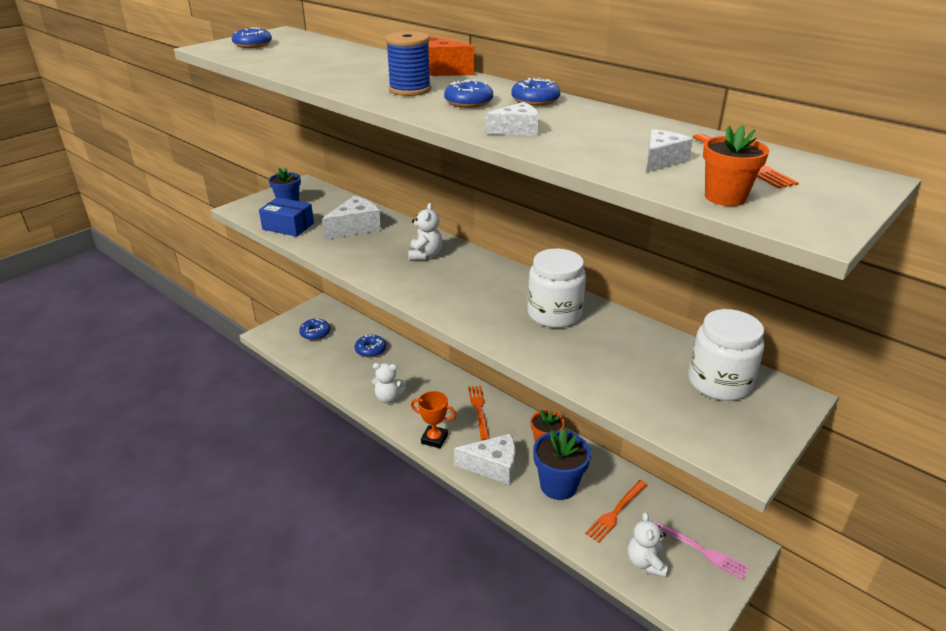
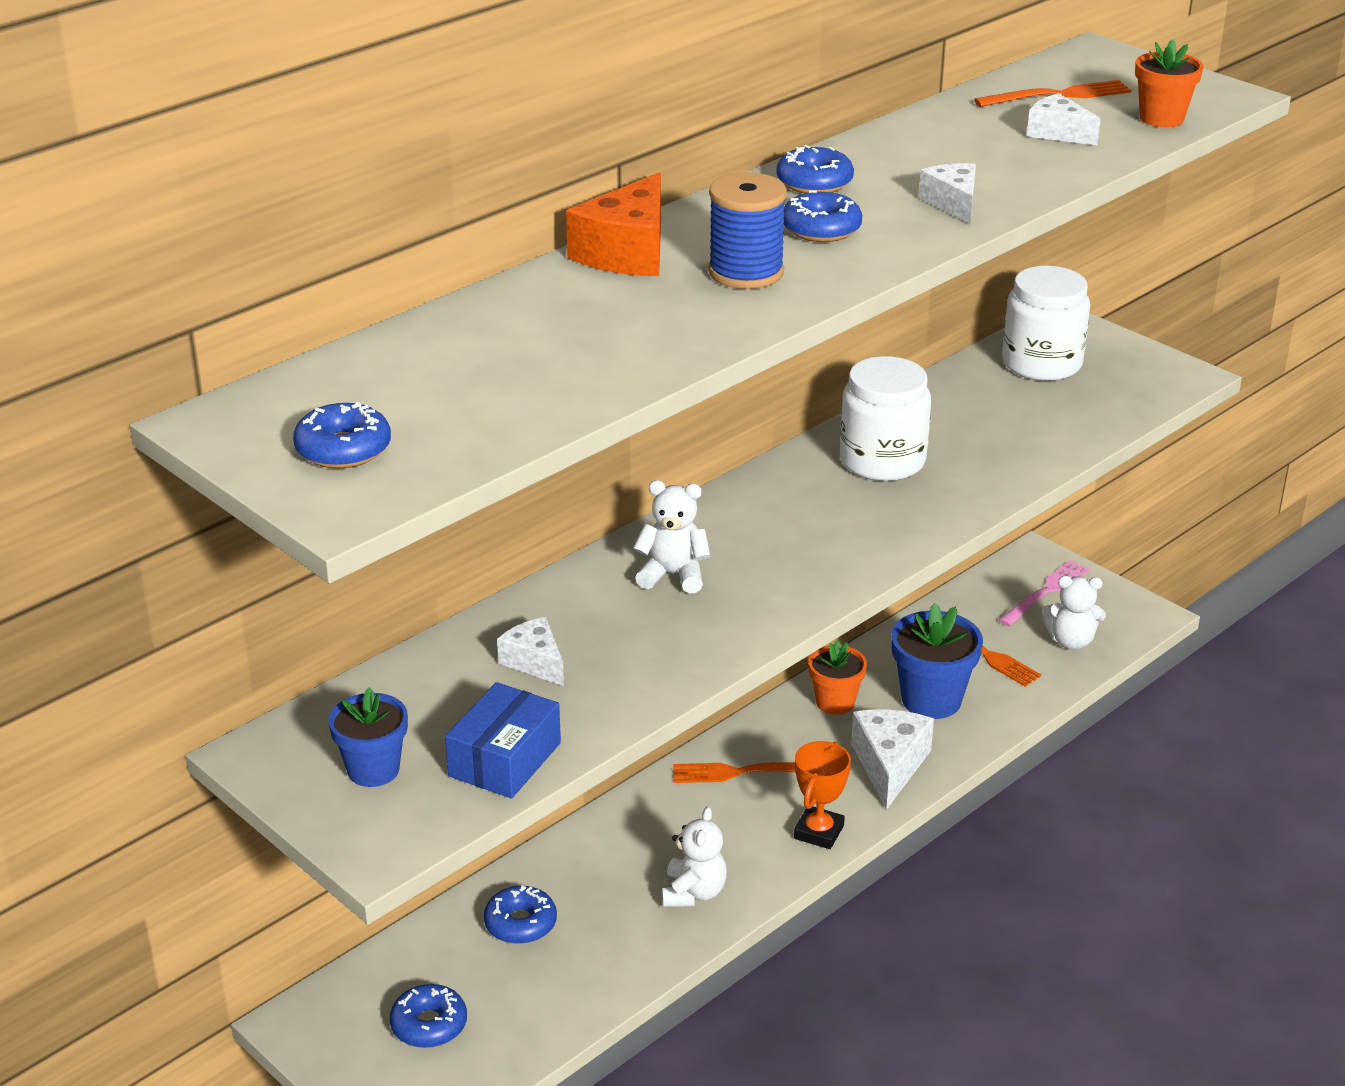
camera: 85 degrees left, 0 degrees up
white cheese [322,196,381,240] -> white cheese [497,617,564,686], size x0.61

